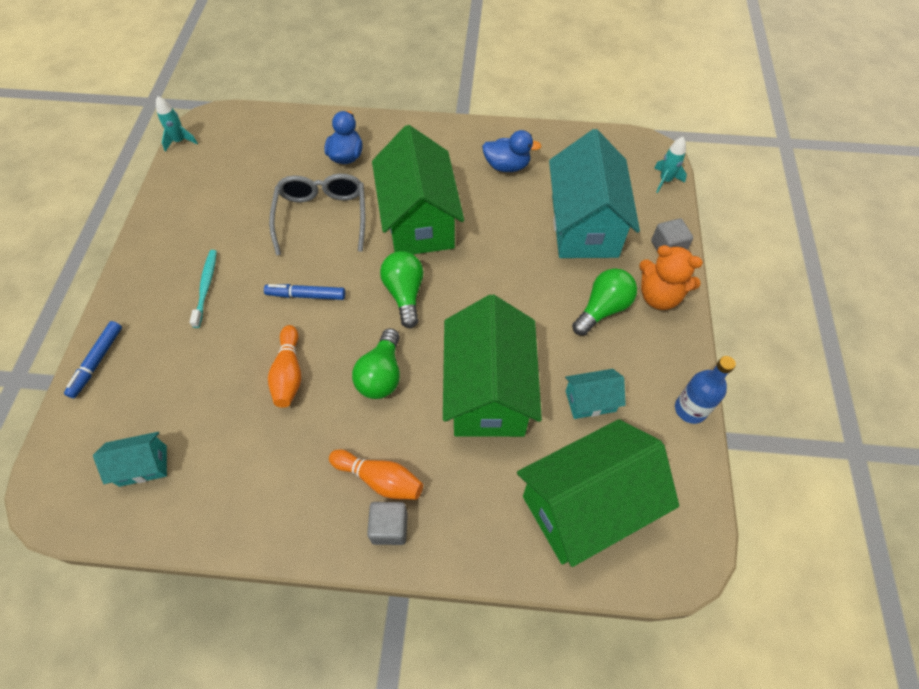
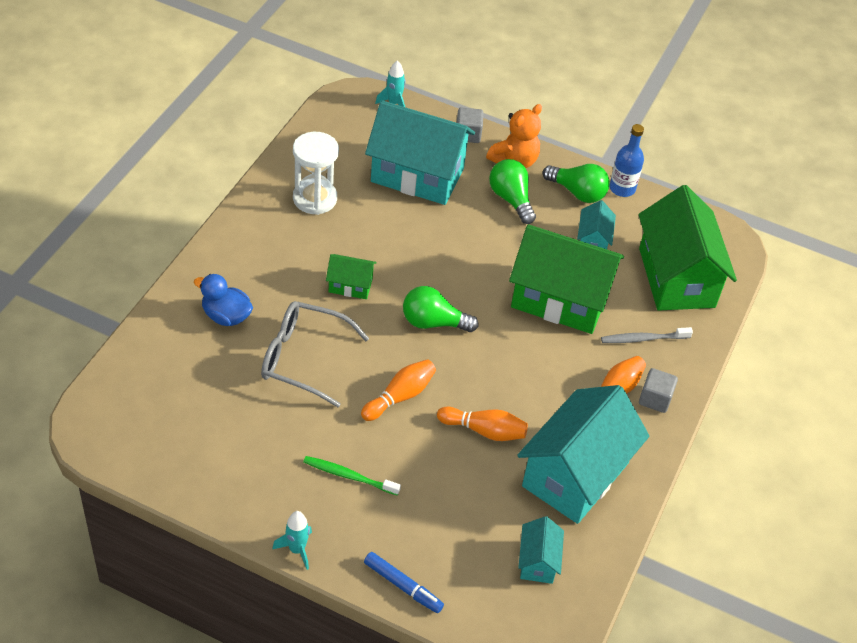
camera: 75 degrees left, 10 degrees down
turquoise rocket [156,96,198,152] -> turquoise rocket moved to [272,511,312,570]
turquoise toothbrush [190,250,217,328] -> green toothbrush [303,456,401,496]
blue marker [264,284,345,300] -> orange bowling pin [361,359,436,421]
green light bulb [352,328,400,399] -> green light bulb moved to [542,164,610,203]
green house [372,125,464,254] -> green house [326,254,377,299], size x0.46
blue duck [482,130,542,172] -> white hourglass [293,132,339,215]
none -> turquoise house [517,385,649,524]
none -> grey toothbrush [601,327,693,343]

